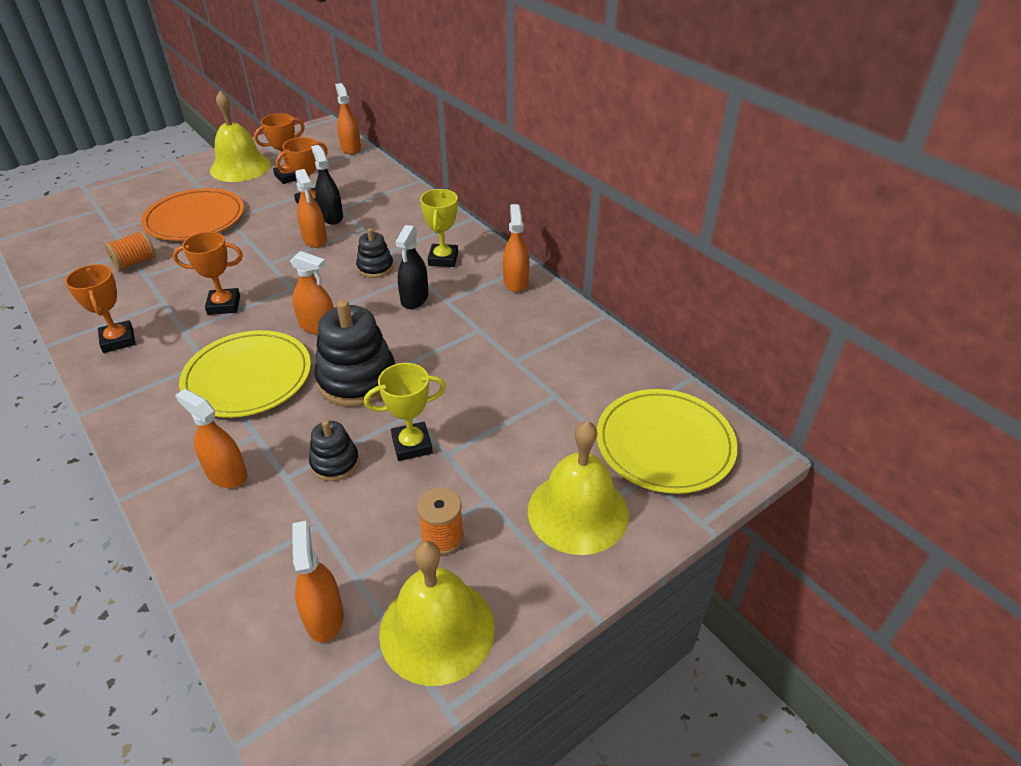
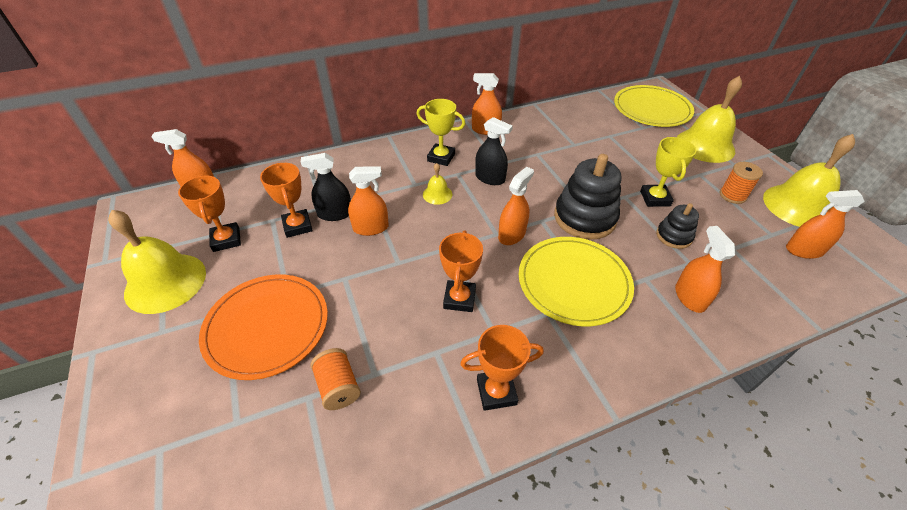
camera: 75 degrees left, 5 degrees up
orange spray bottle [175,389,247,488] -> orange spray bottle turned 120 degrees clockwise [675,226,735,313]
black stacking toy [356,228,394,278] -> yellow bell [423,163,452,205]

